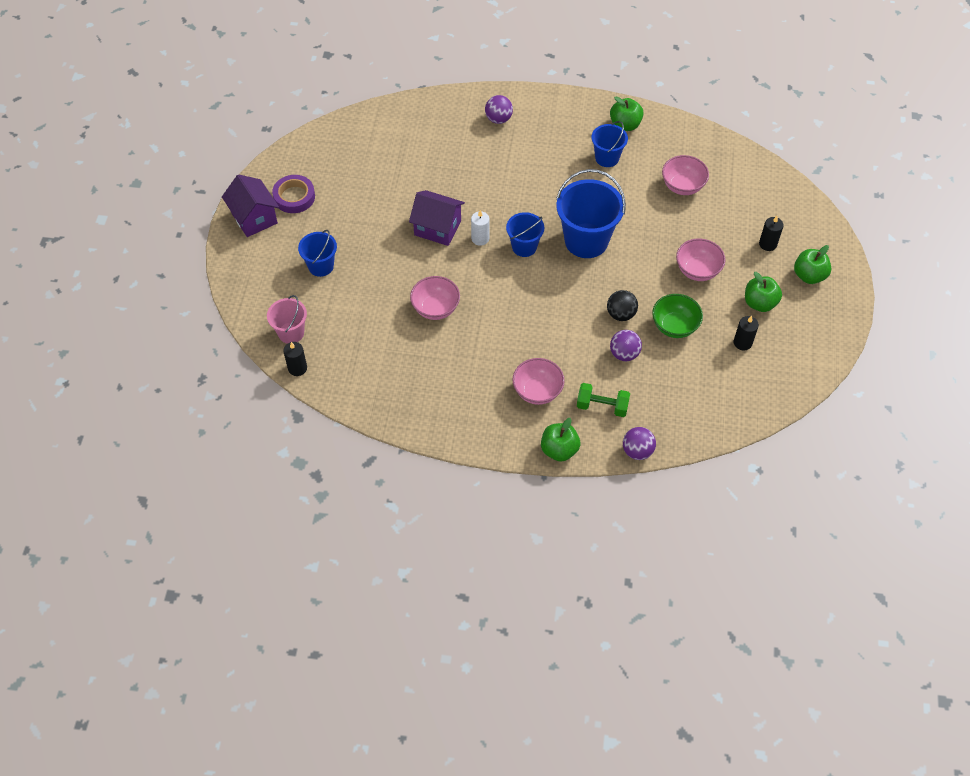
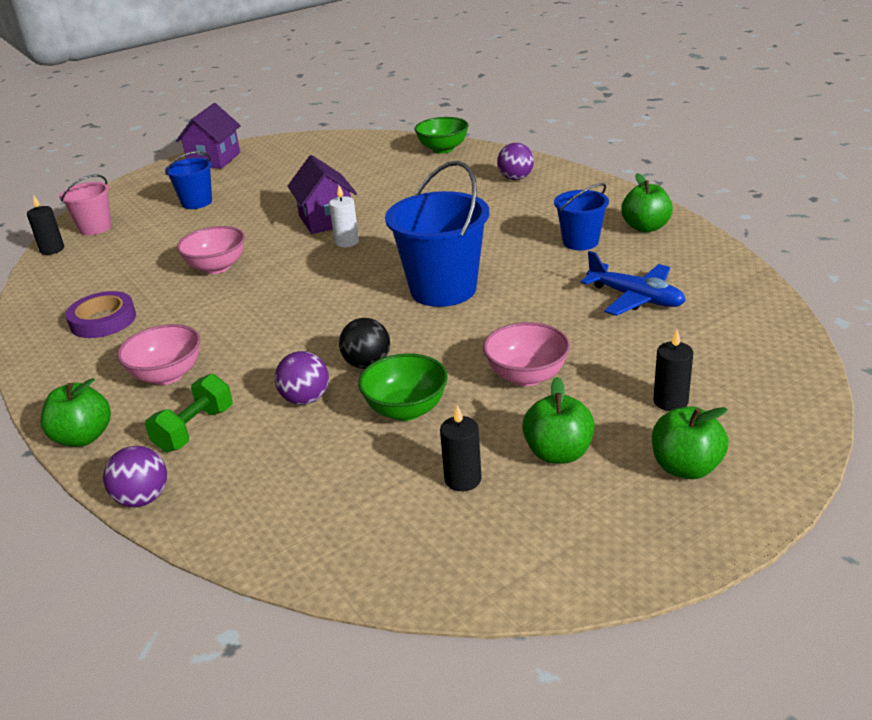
camera: 50 degrees right, 25 degrees down
purple tape [272,175,315,213] -> purple tape moved to [66,291,136,338]
blue bucket [506,212,544,257] -> none
green dumbbell [577,383,630,417] -> green dumbbell turned 60 degrees clockwise [145,374,233,452]
pink bowl [662,155,709,195] -> blue plane [581,251,686,316]
none -> green bowl [415,117,469,154]

